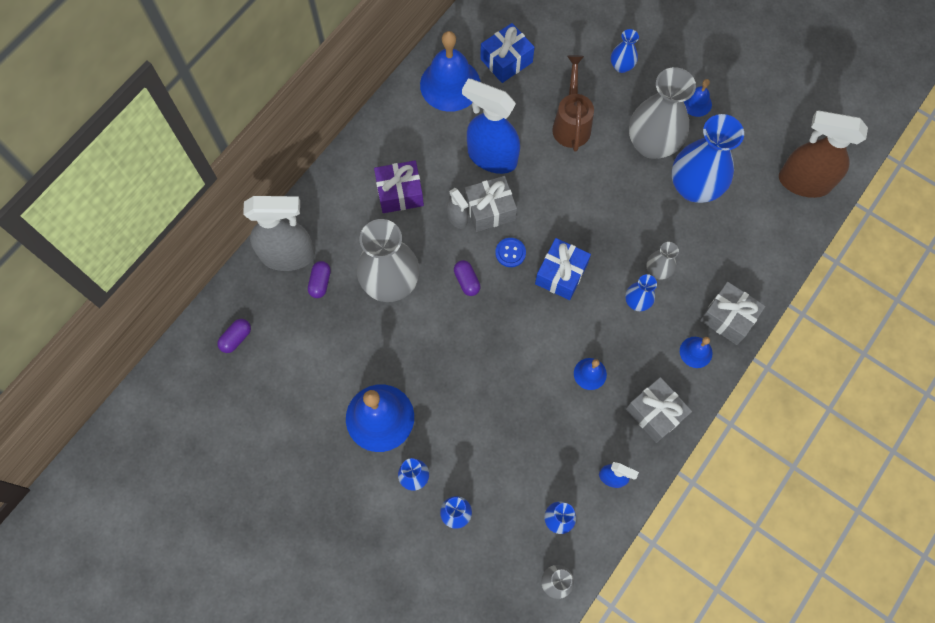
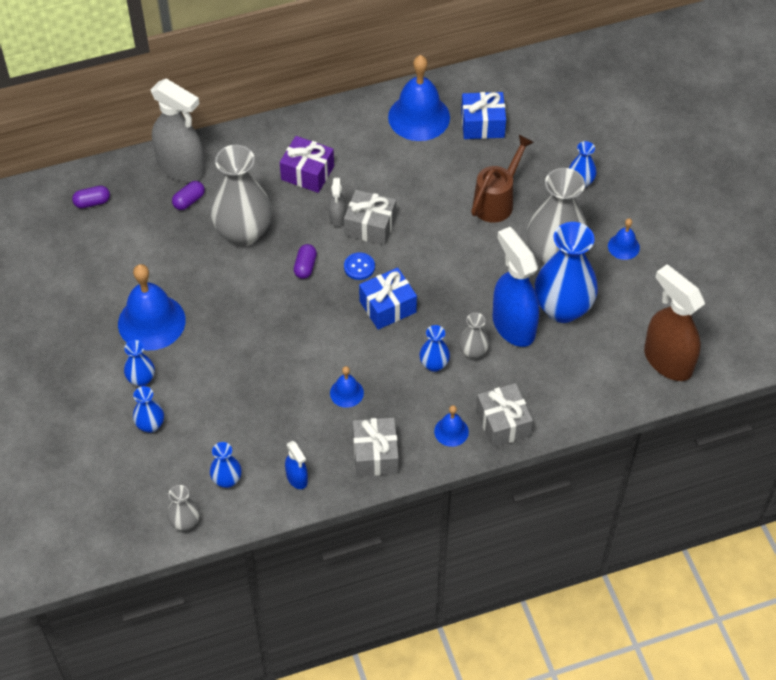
camera: 35 degrees right, 15 degrees down
blue spray bottle [462,79,520,174] -> blue spray bottle moved to [492,227,539,347]

